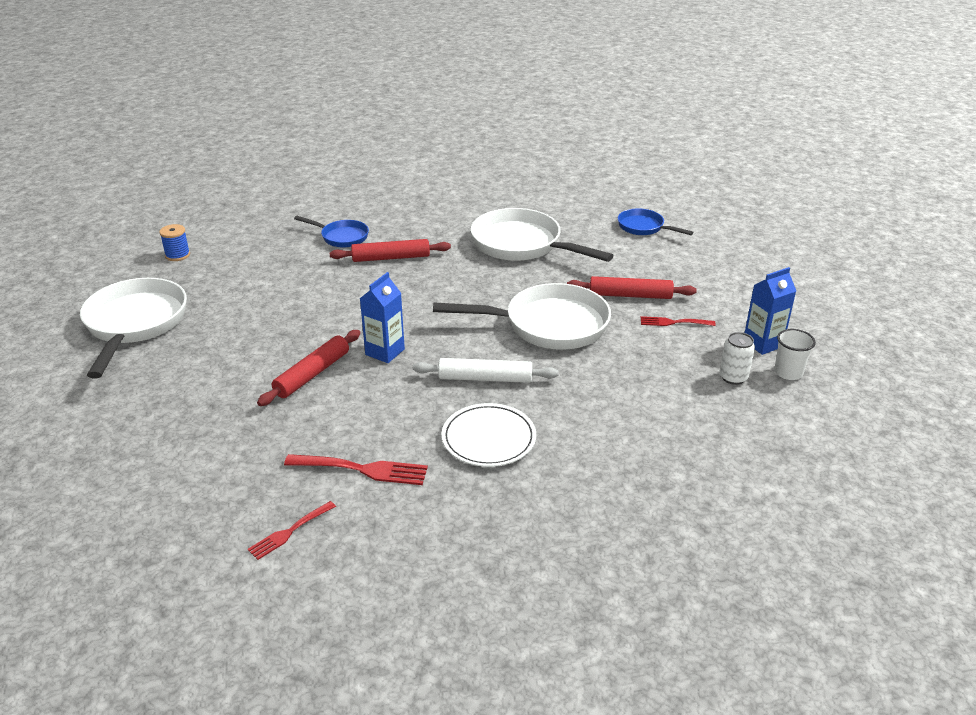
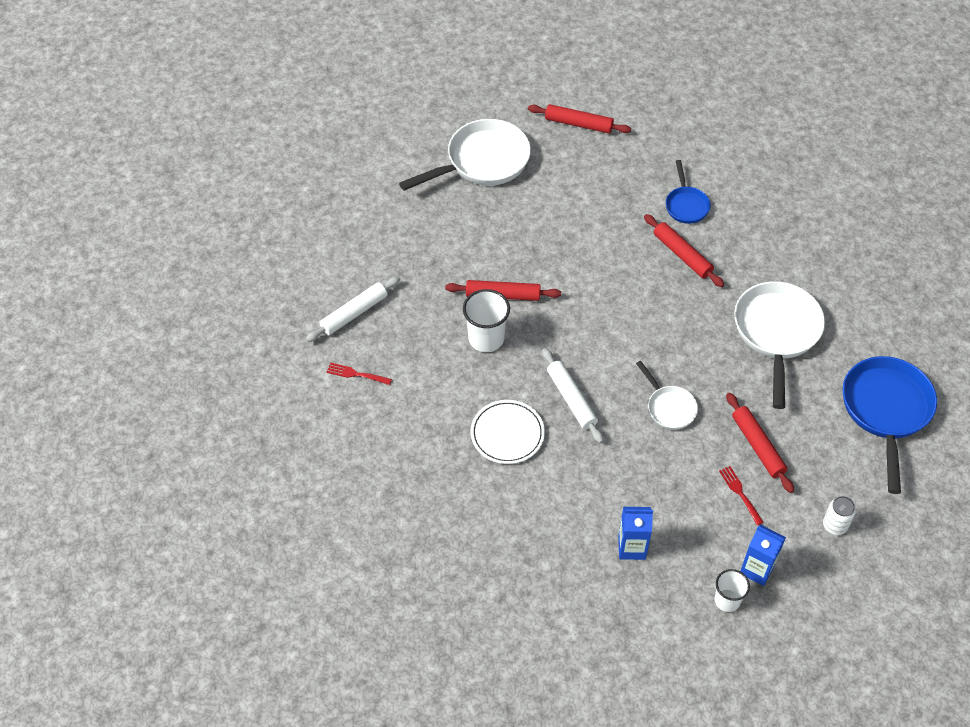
camera: 60 degrees right, 20 degrees up
blue spool [159,224,190,261] -> red rolling pin [528,104,631,133]
red fork [284,454,428,485] -> none
blue carton [360,272,405,363] -> blue carton moved to [618,507,653,560]
white pan [433,283,611,350] -> white pan [636,361,698,430], size x0.53
blue pan [618,208,693,235] -> blue pan [843,356,937,494], size x1.88
white can [719,332,755,385] -> white can moved to [823,496,856,535]
none -> white rolling pin [306,276,400,342]
none -> white cup [463,289,510,352]

